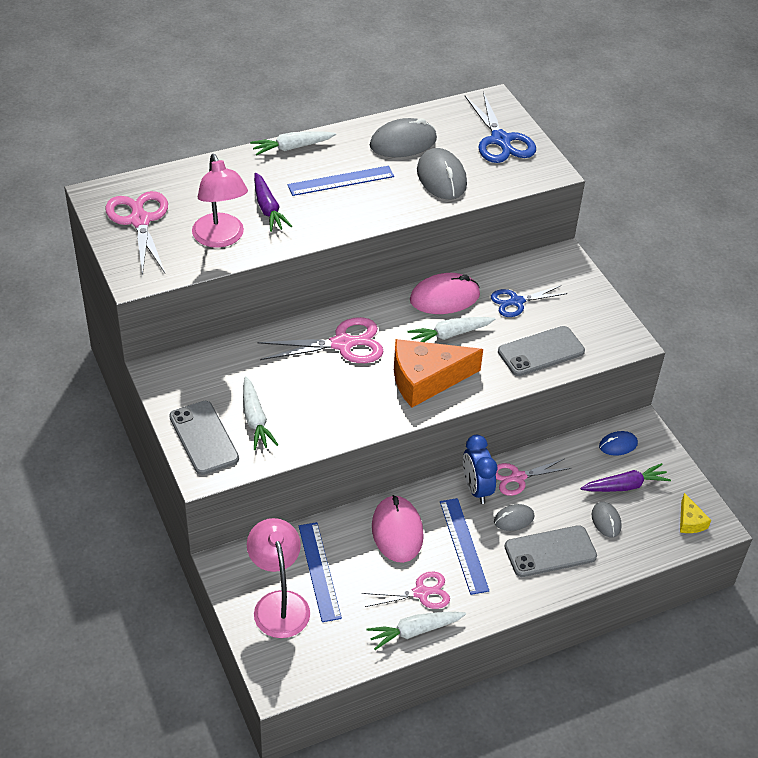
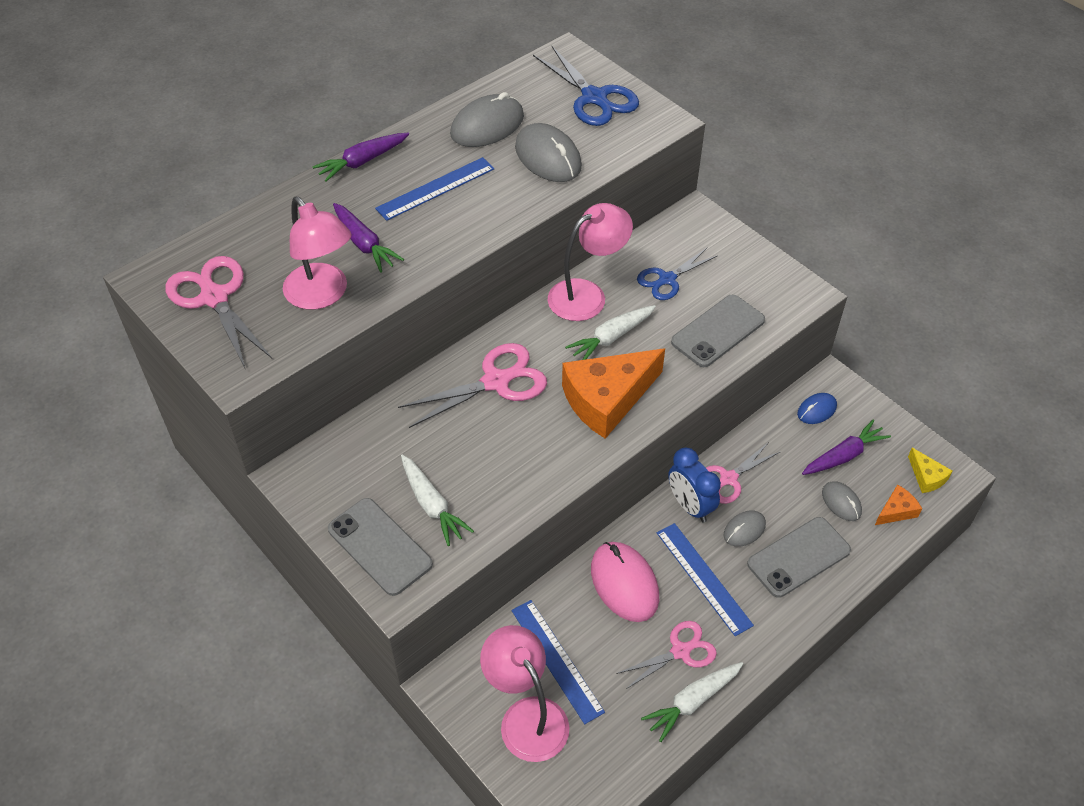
camera: 15 degrees left, 5 degrees up
white carrot [250,131,336,156] -> purple carrot [313,133,409,182]
pink mouse [410,273,480,314] -> pink lamp [548,203,633,321]
none -> orange cheese [875,484,922,525]

